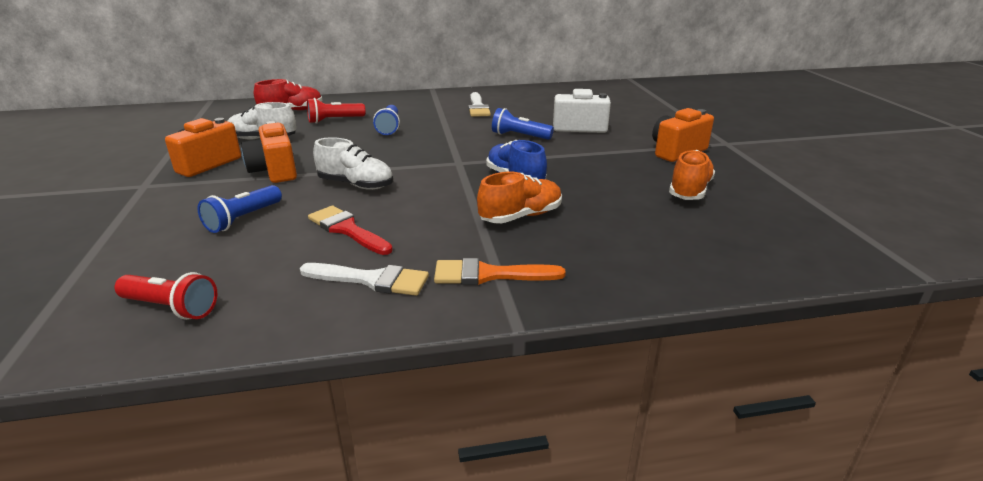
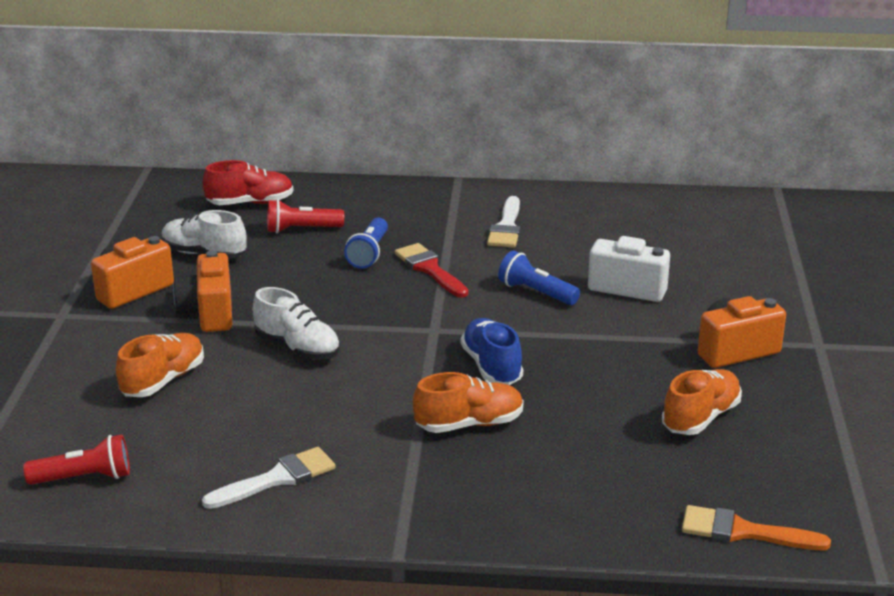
camera: 15 degrees right, 0 degrees up
red flashlight [114,272,217,320] -> red flashlight turned 45 degrees counterclockwise [23,434,130,485]
blue flashlight [198,185,282,233] -> orange shoe [116,333,204,397]
white brush [300,263,429,296] -> white brush turned 60 degrees counterclockwise [202,447,336,509]
red brush [308,205,393,255] -> red brush moved to [395,243,468,298]
orange brush [434,258,566,285] -> orange brush moved to [682,505,831,550]

